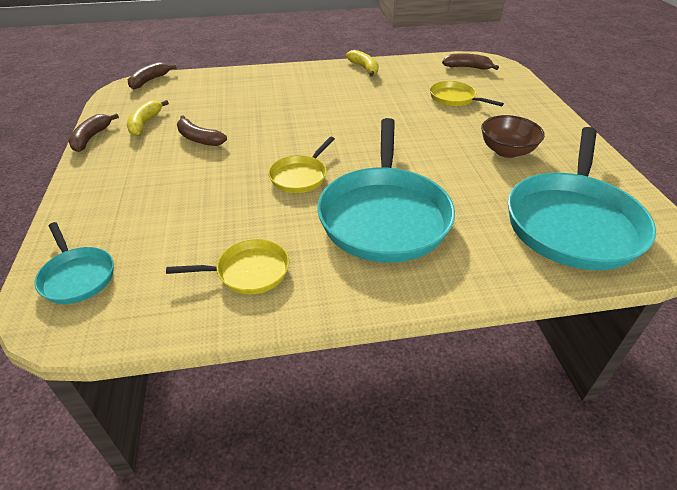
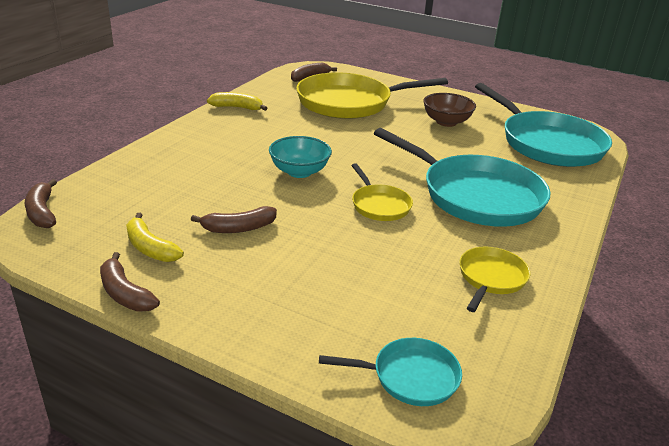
camera: 55 degrees left, 10 degrees down
yellow pan [430,81,504,106] -> yellow pan [296,72,448,119], size x2.08
none -> turquoise bowl [269,136,332,178]

